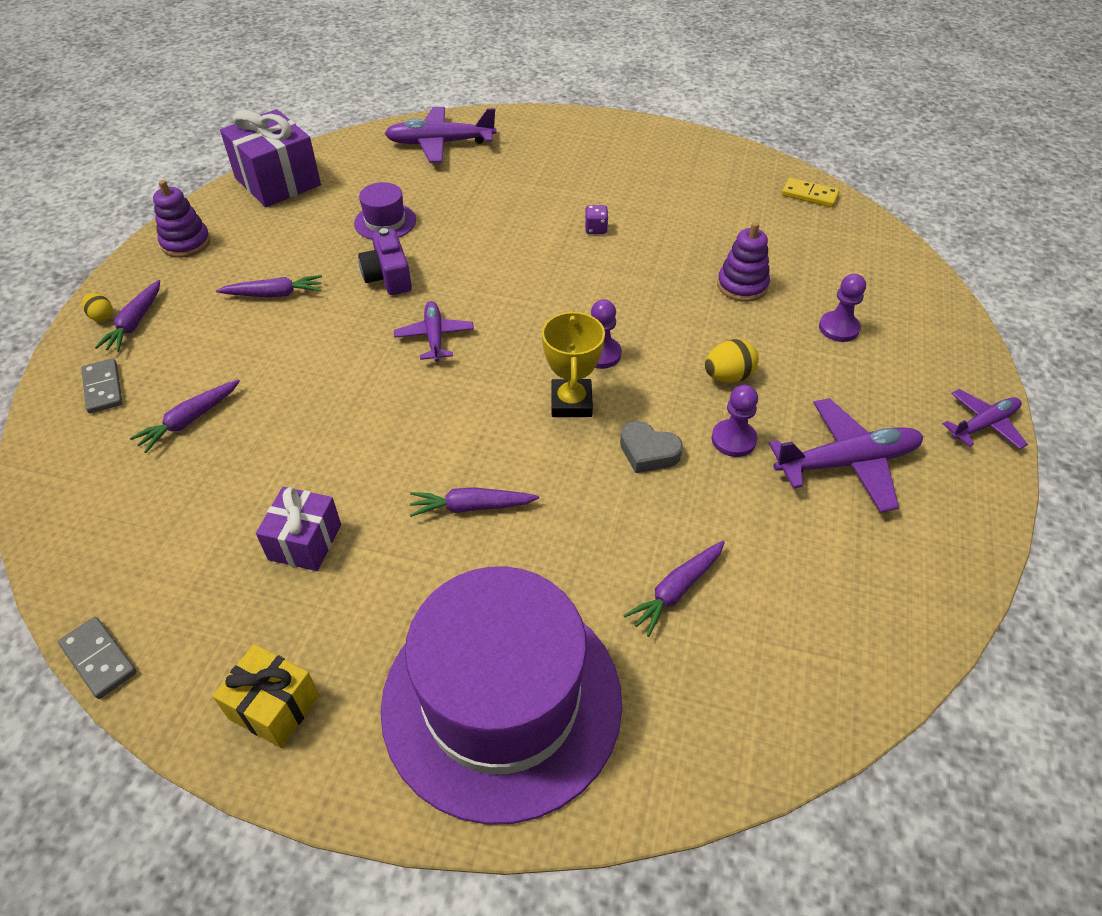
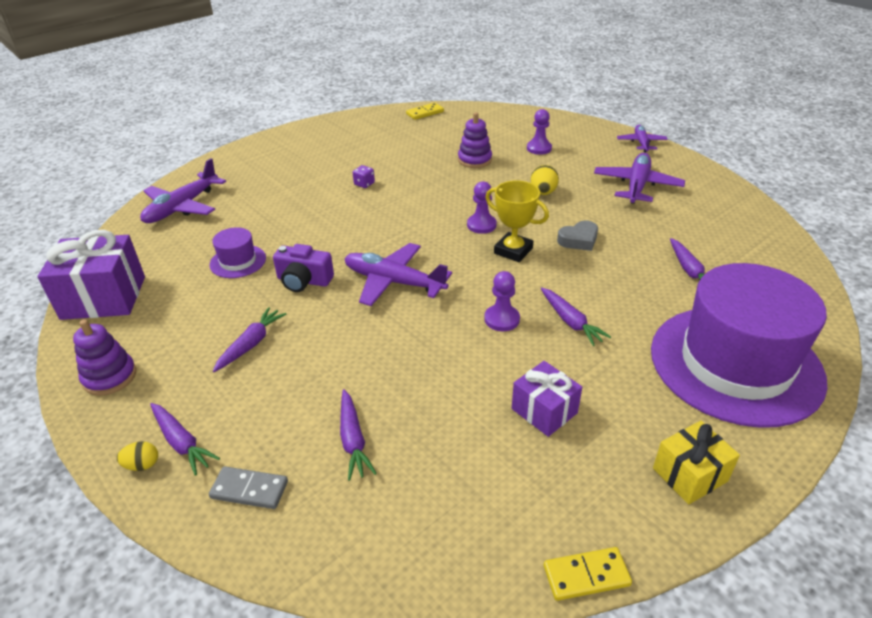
camera: 55 degrees left, 10 degrees down
grey domino [58,617,137,699] -> yellow domino [544,547,632,601]
purple plane [394,301,474,362] -> purple plane [344,243,452,306], size x1.62
purple carrot [410,487,539,517] -> purple carrot turned 60 degrees counterclockwise [541,287,611,346]
purple pawn [711,385,758,457] -> purple pawn moved to [484,271,520,331]

